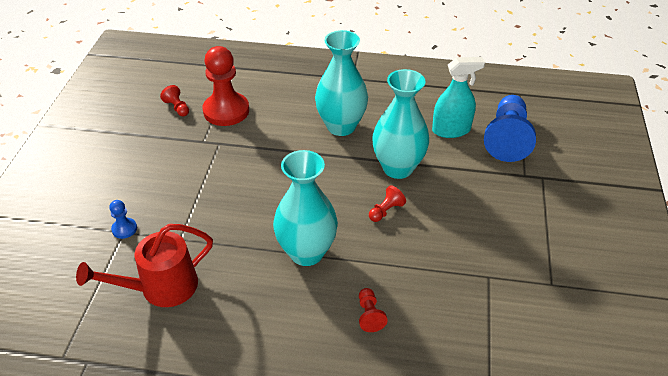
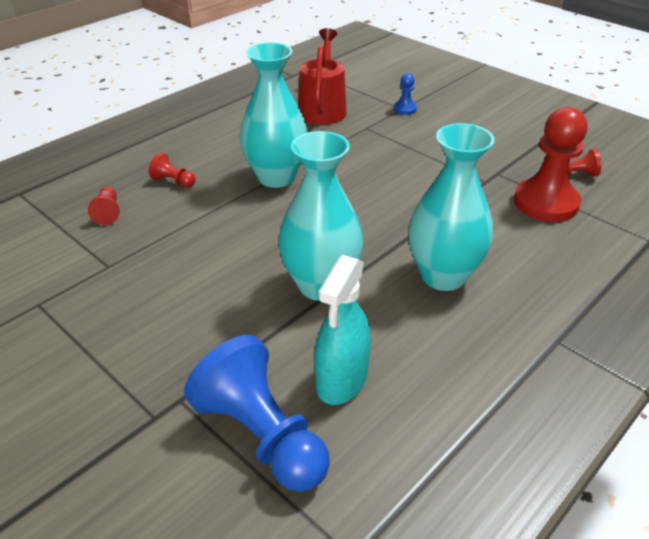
camera: 125 degrees right, 5 degrees down
red pawn [369,185,406,222] -> red pawn moved to [88,187,120,225]

